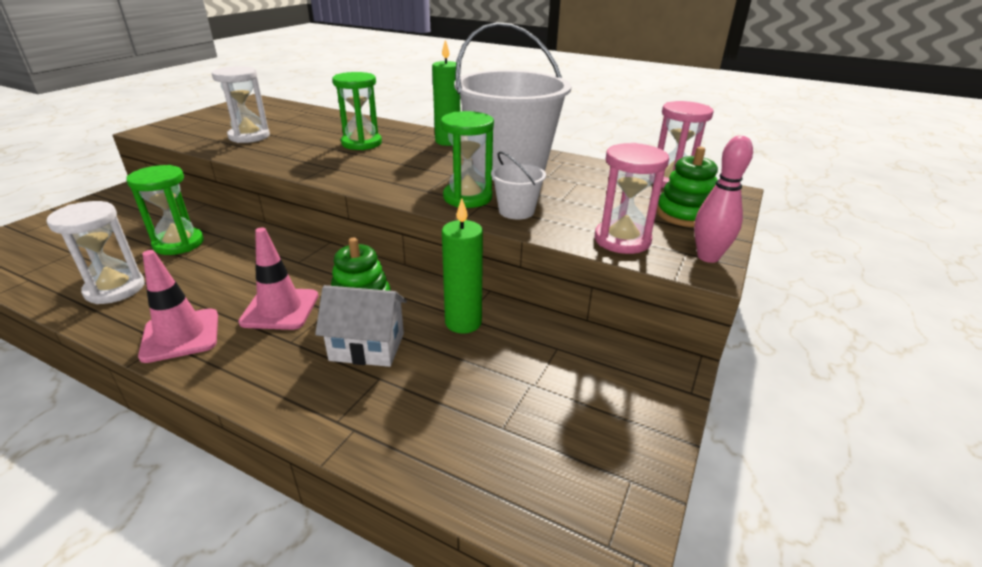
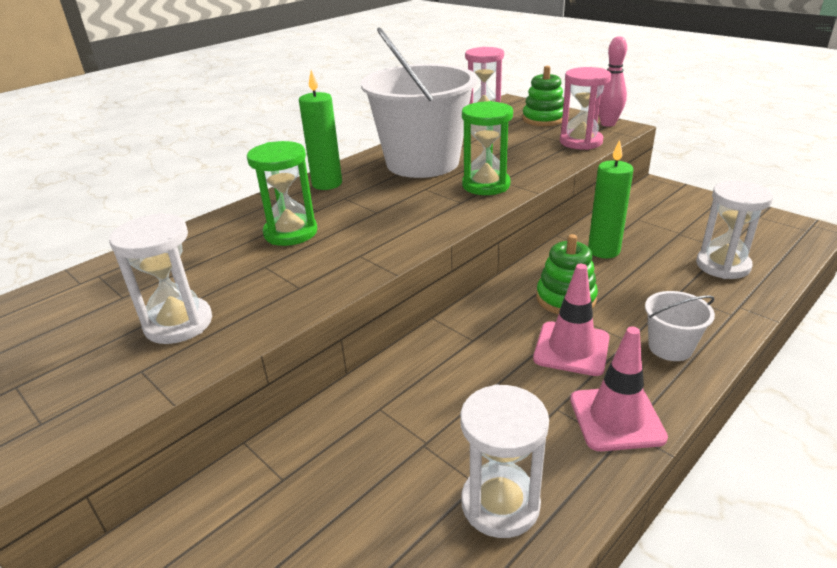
camera: 70 degrees left, 0 degrees up
green hourglass [126,165,204,255] -> none
white house [315,285,407,367] -> none
white bucket [491,151,546,219] -> white bucket moved to [645,291,715,361]
none -> white hourglass [696,181,773,279]

